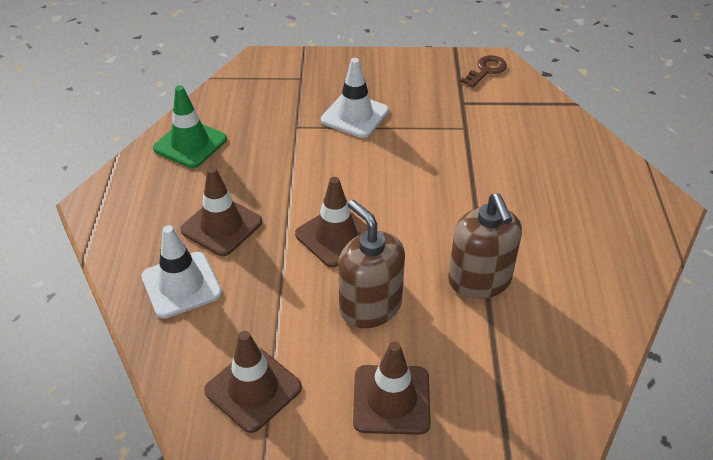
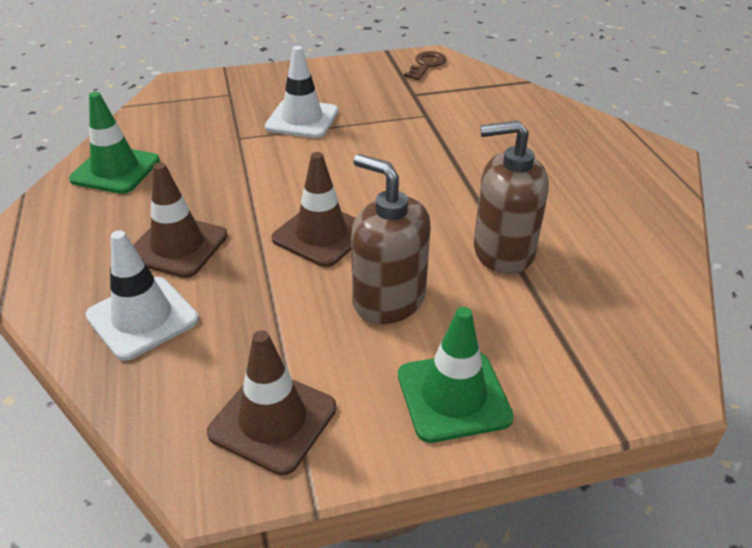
camera: 15 degrees left, 5 degrees down
brown traffic cone [353,342,431,435] -> green traffic cone [398,307,514,443]
brown soap dispenser [448,193,522,299] -> brown soap dispenser turned 120 degrees clockwise [474,120,549,274]

